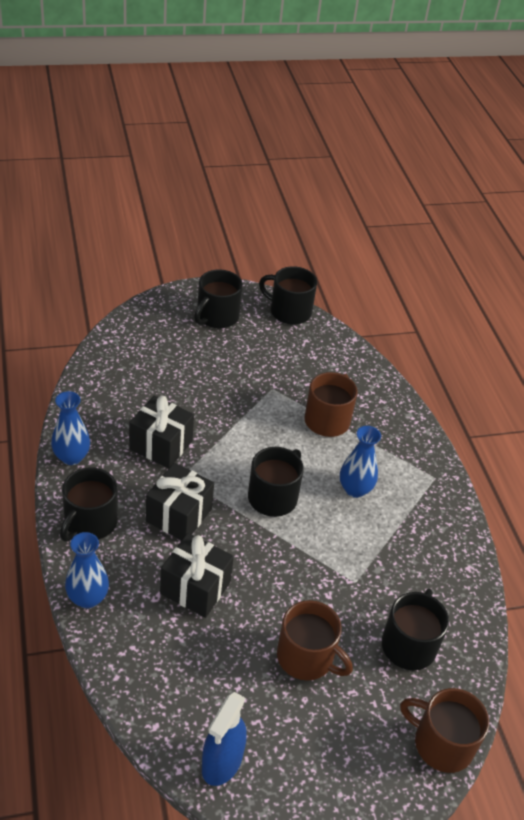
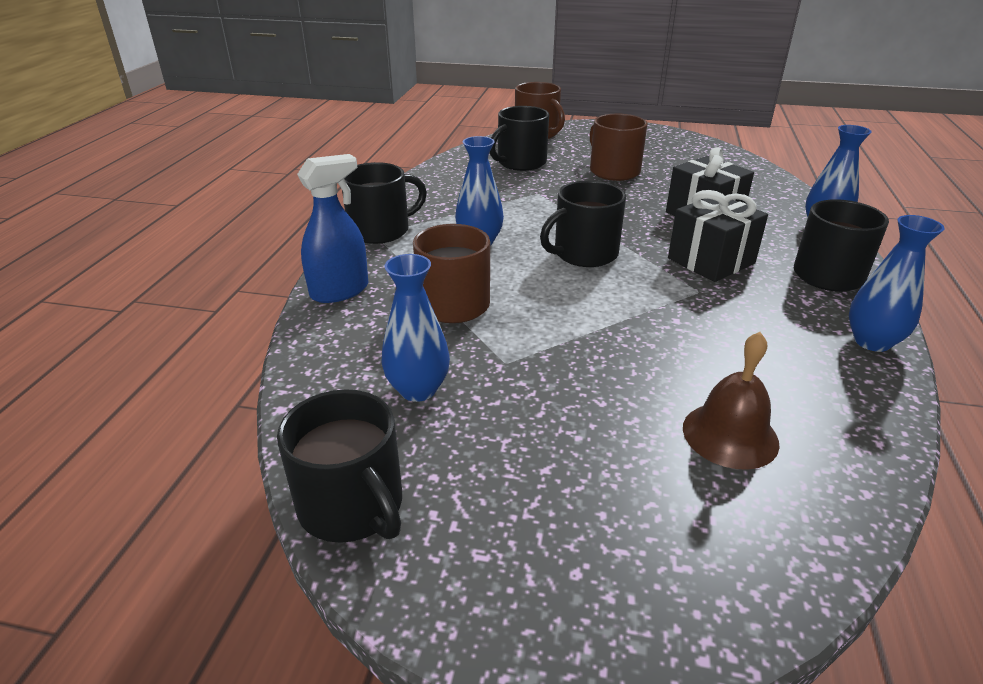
camera: 150 degrees left, 10 degrees down
black gift [129,395,194,469] -> none
black mug [194,269,243,329] -> black mug moved to [342,162,427,244]
blue spray bottle [202,692,247,786] -> blue spray bottle moved to [297,154,368,303]
none -> blue vase [381,254,450,402]
none -> brown bell [683,332,780,470]

